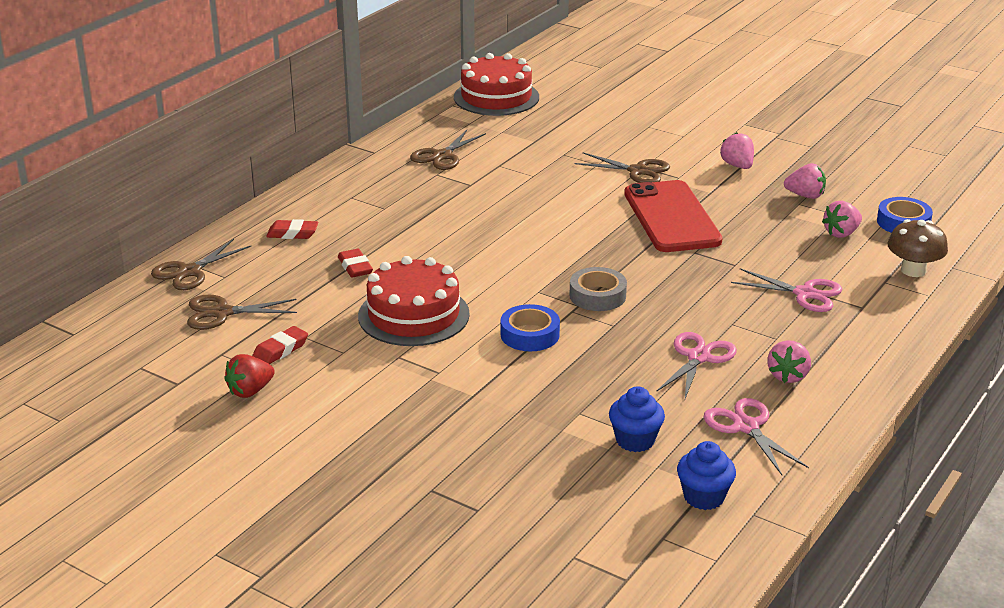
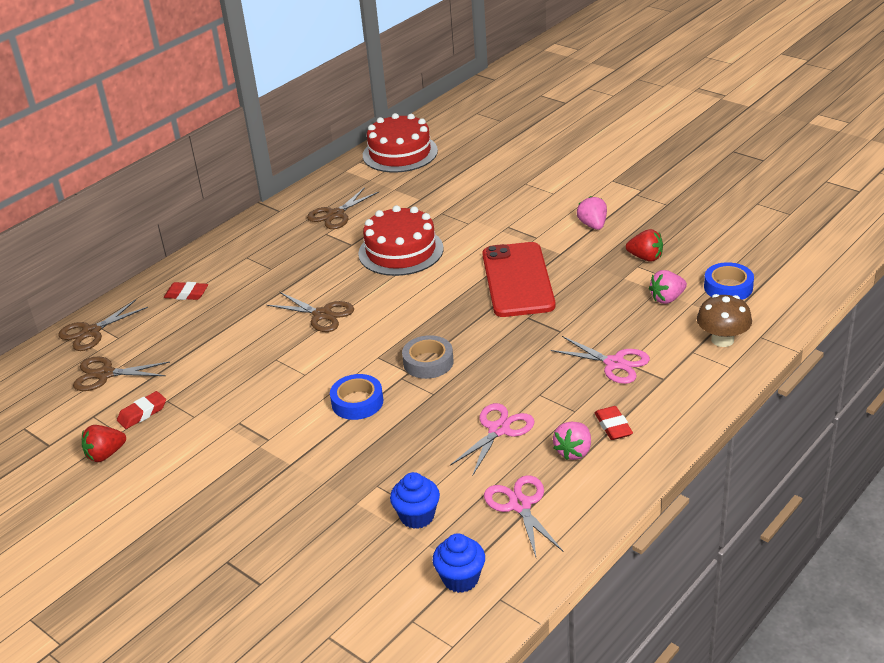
camera: 10 degrees right, 5 degrees up
red eraser [338,249,373,278] -> red eraser moved to [595,406,633,440]
red cake [358,256,470,346] -> red cake moved to [358,205,444,276]
brown scissors [575,152,670,183] -> brown scissors moved to [267,292,354,332]
pink strawberry [784,163,826,199] -> red strawberry [626,229,663,262]

